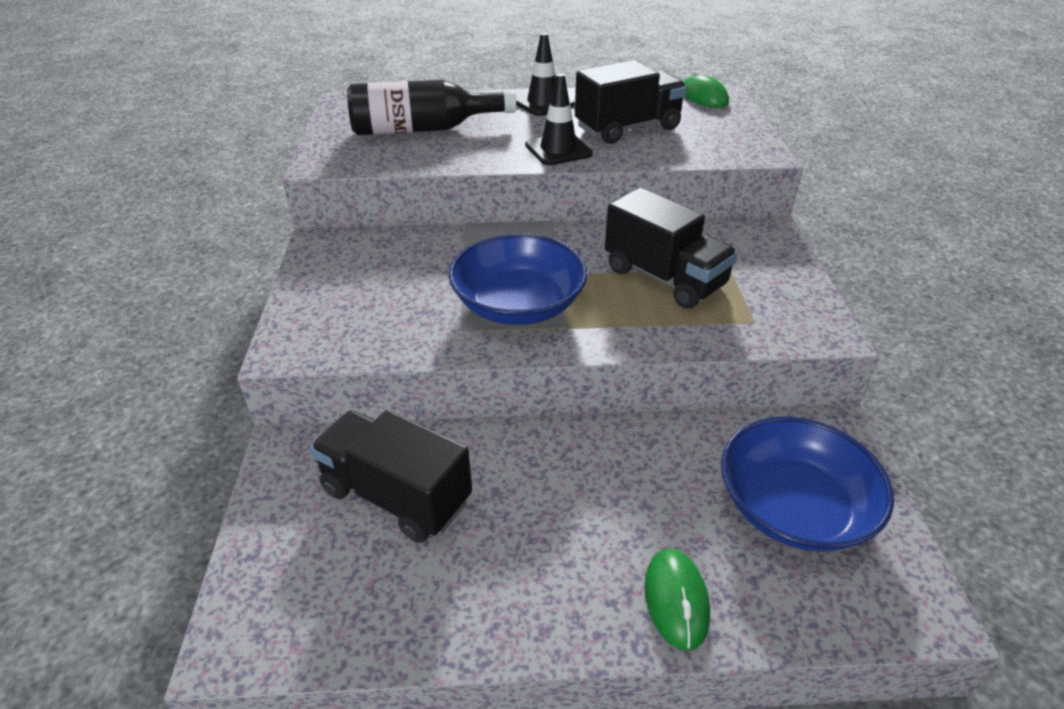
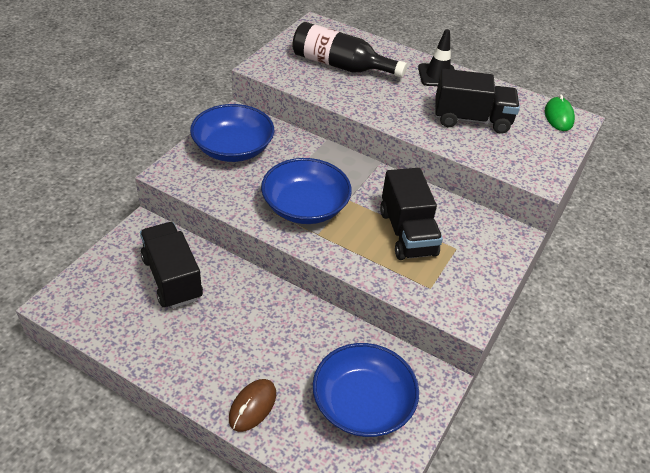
camera: 30 degrees right, 5 degrees up
black traffic cone [525,73,593,165] -> none
green mouse [645,549,710,651] -> brown mouse [229,379,276,432]
none -> blue bowl [190,104,274,162]

